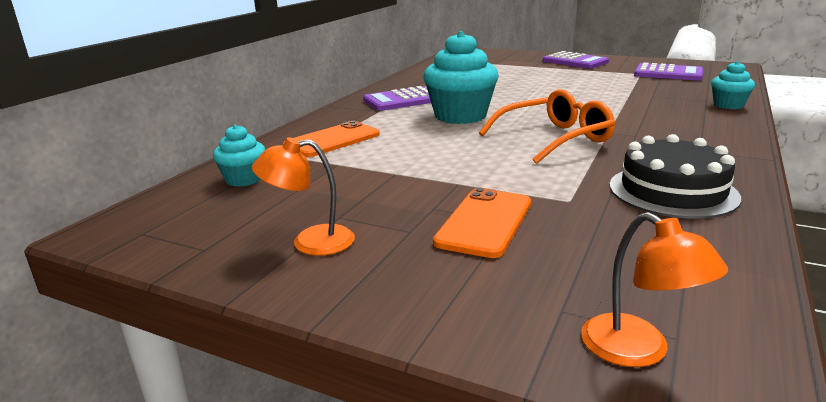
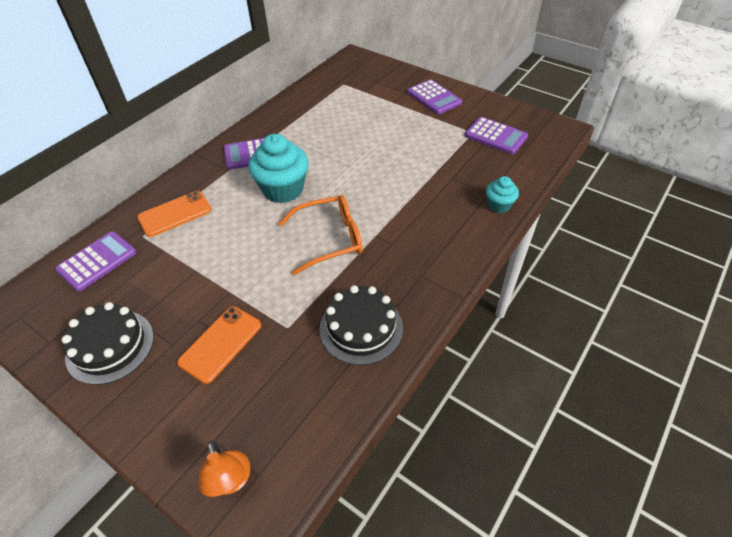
camera: 10 degrees right, 25 degrees up
turquoise cupcake [213,125,265,187] -> purple calculator [55,231,137,292]
orange lamp [252,137,355,256] -> black cake [62,302,154,385]

